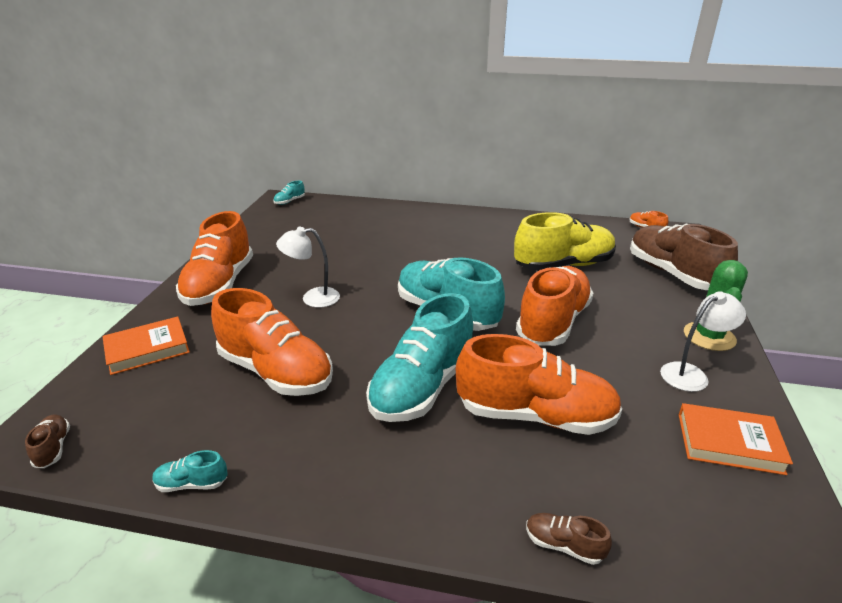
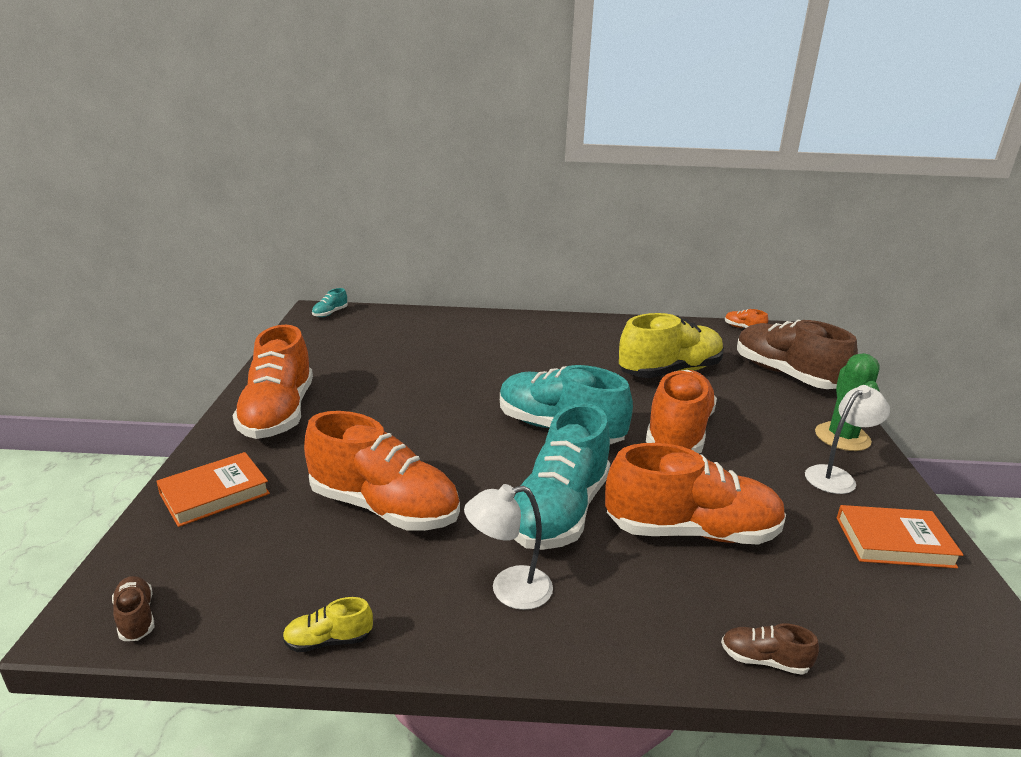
camera: 10 degrees left, 5 degrees down
turquoise shoe [152,450,228,492] -> yellow shoe [282,597,373,652]
white lamp [276,227,340,308] -> white lamp moved to [464,484,553,610]

